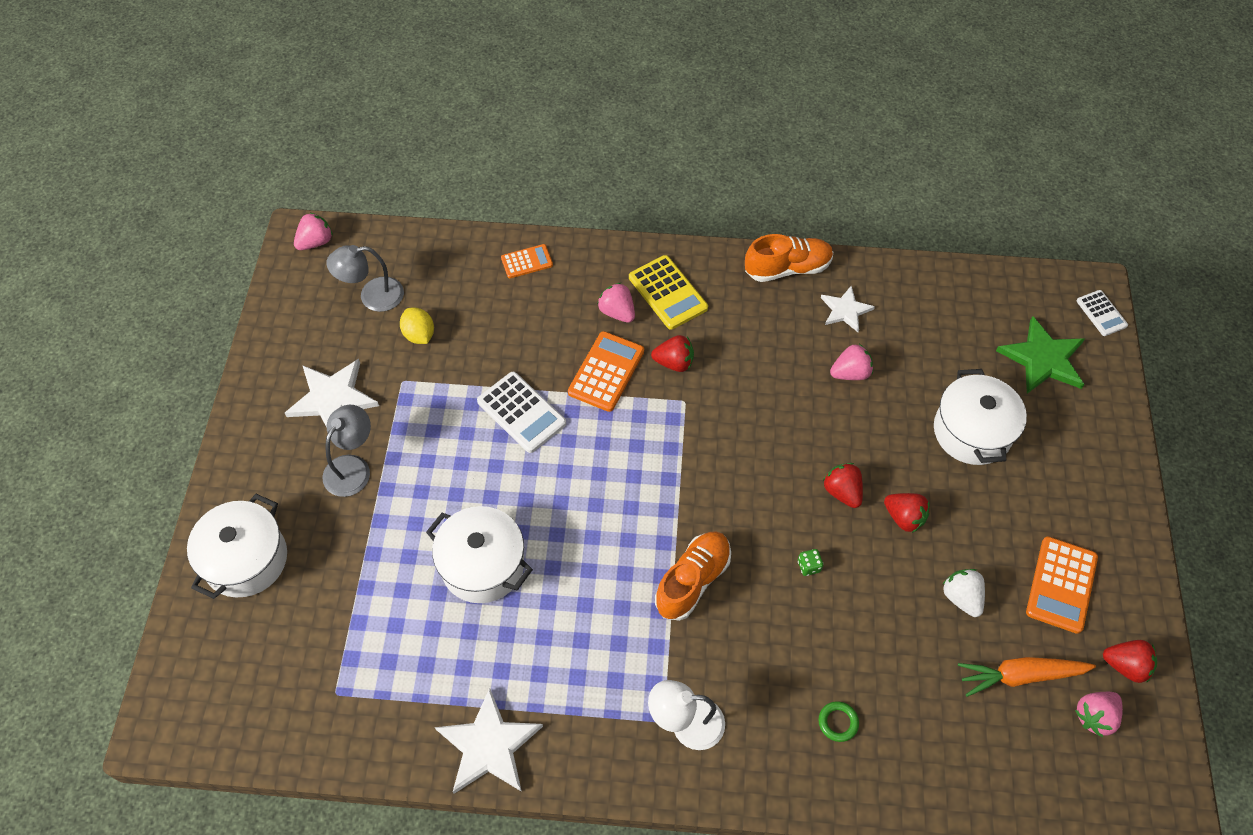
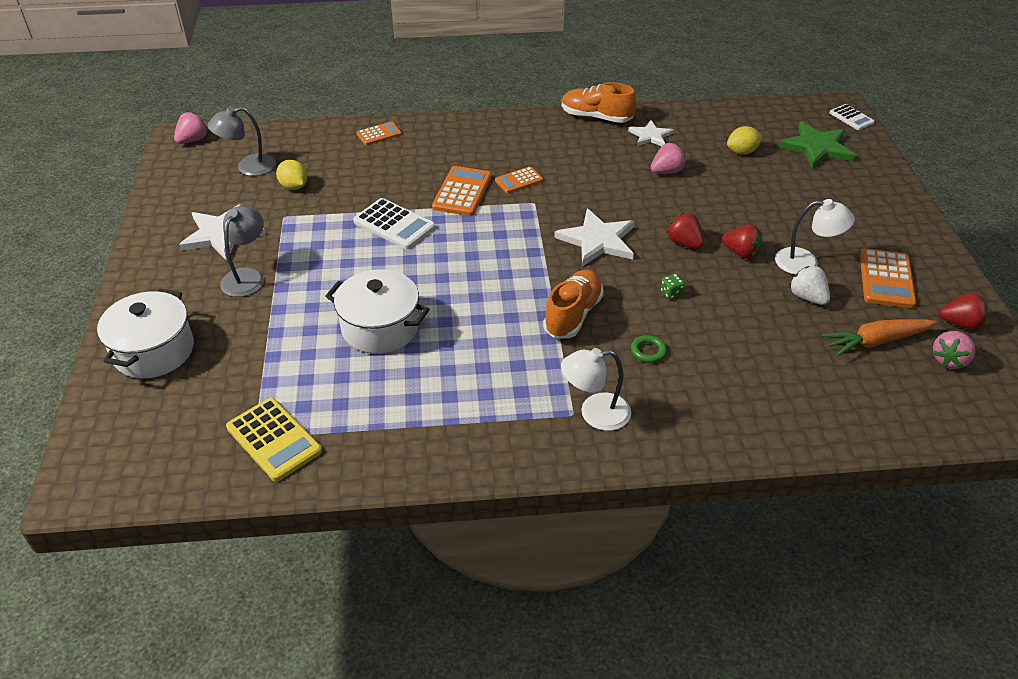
camera: 10 degrees left, 15 degrees down
white star [435,688,543,794] -> white star moved to [554,209,634,267]
pink strawberry [597,283,635,323] -> none
yellow calculator [629,255,708,330] -> yellow calculator moved to [226,398,322,482]
red strawberry [651,335,694,372] -> orange calculator [495,166,543,193]
orange shoe [745,234,833,282] -> orange shoe turned 135 degrees counterclockwise [562,82,636,123]
green ring [818,701,859,742] -> green ring moved to [631,335,667,363]
white pot [934,369,1027,465] -> none
none -> yellow lemon [727,126,763,155]
none -> white lamp [775,199,855,275]

